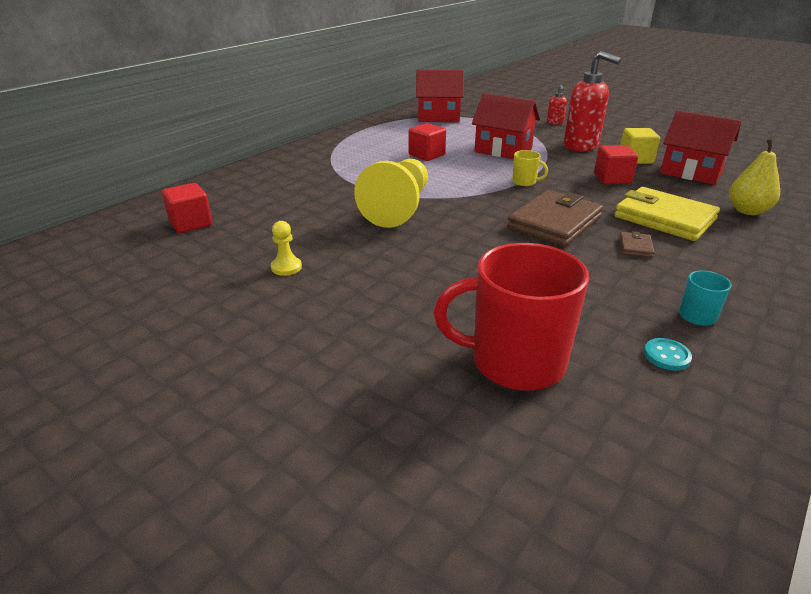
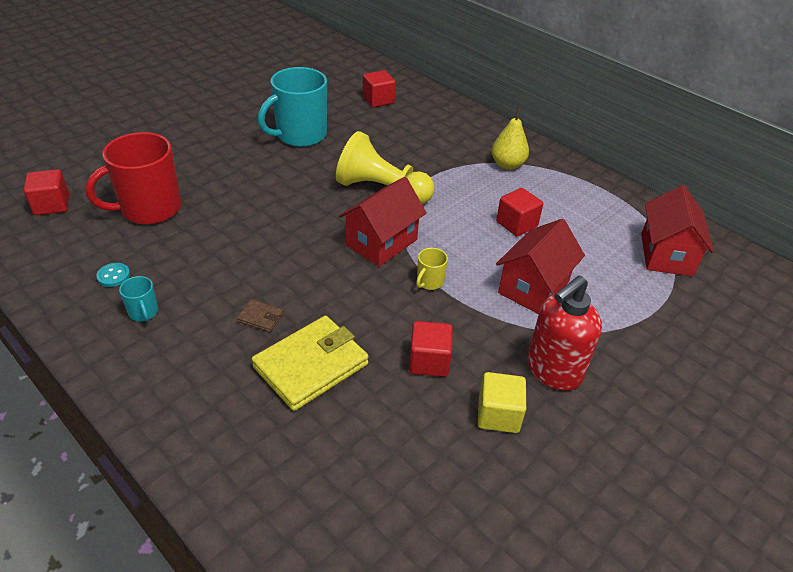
camera: 95 degrees right, 10 degrees up
yellow pawn [271,221,302,276] -> turquoise mug [258,67,327,147]
red mug [434,243,589,391] -> red mug turned 135 degrees counterclockwise [85,132,181,225]
brown wallet [507,190,603,247] -> none
red soap dispenser [547,85,567,125] -> none
red house [660,110,741,185] -> red house moved to [339,177,427,267]
yellow pear [729,138,780,215] -> yellow pear moved to [491,108,529,170]
none -> red cube [24,169,69,215]

